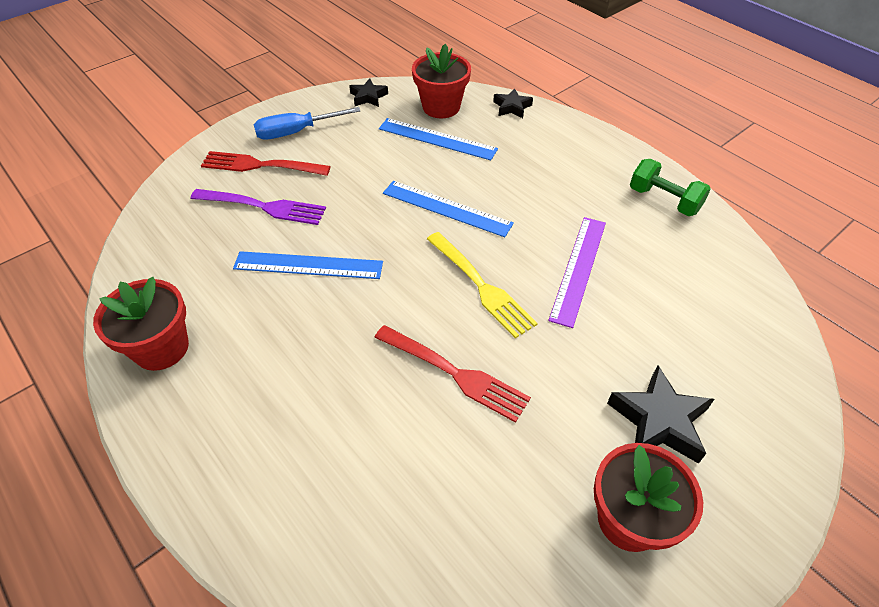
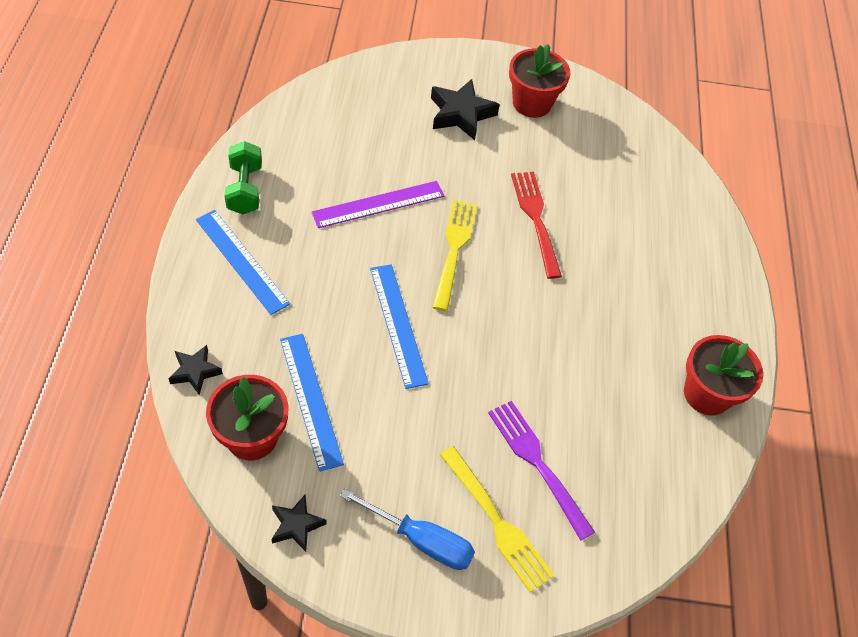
camera: 140 degrees left, 5 degrees up
red fork [201,151,331,176] -> yellow fork [440,446,554,592]
blue ruler [233,251,383,279] -> blue ruler moved to [196,210,290,315]

